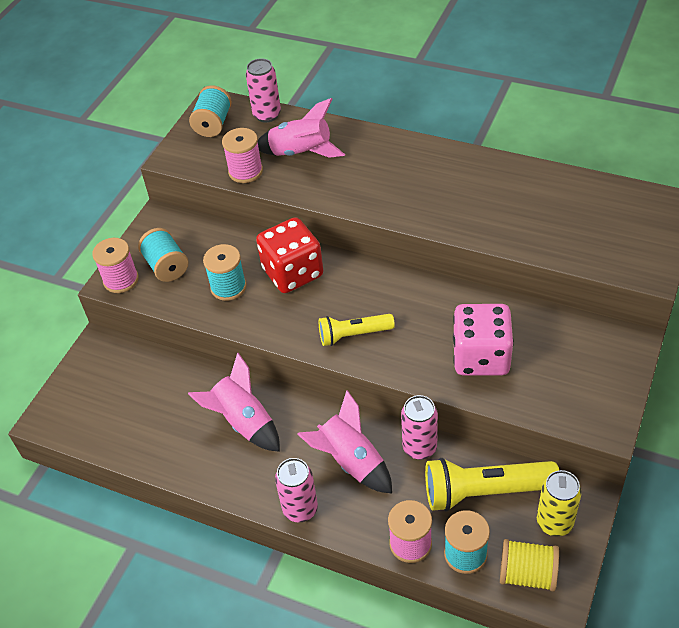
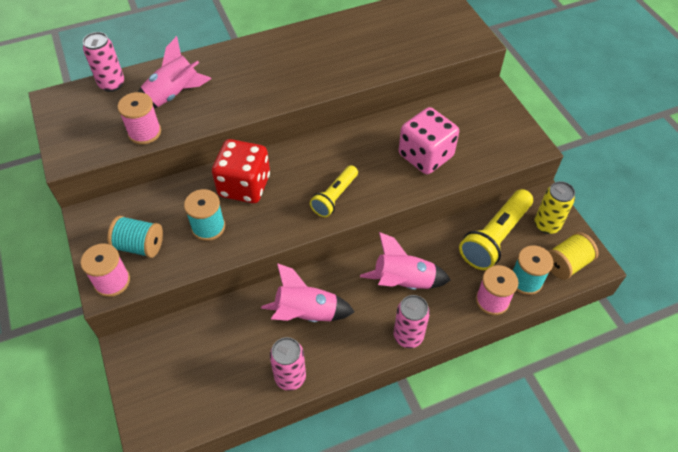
camera: 50 degrees left, 5 degrees up
turquoise spool [189,85,232,137] -> none
pink can [401,395,438,460] -> pink can moved to [270,337,306,391]

